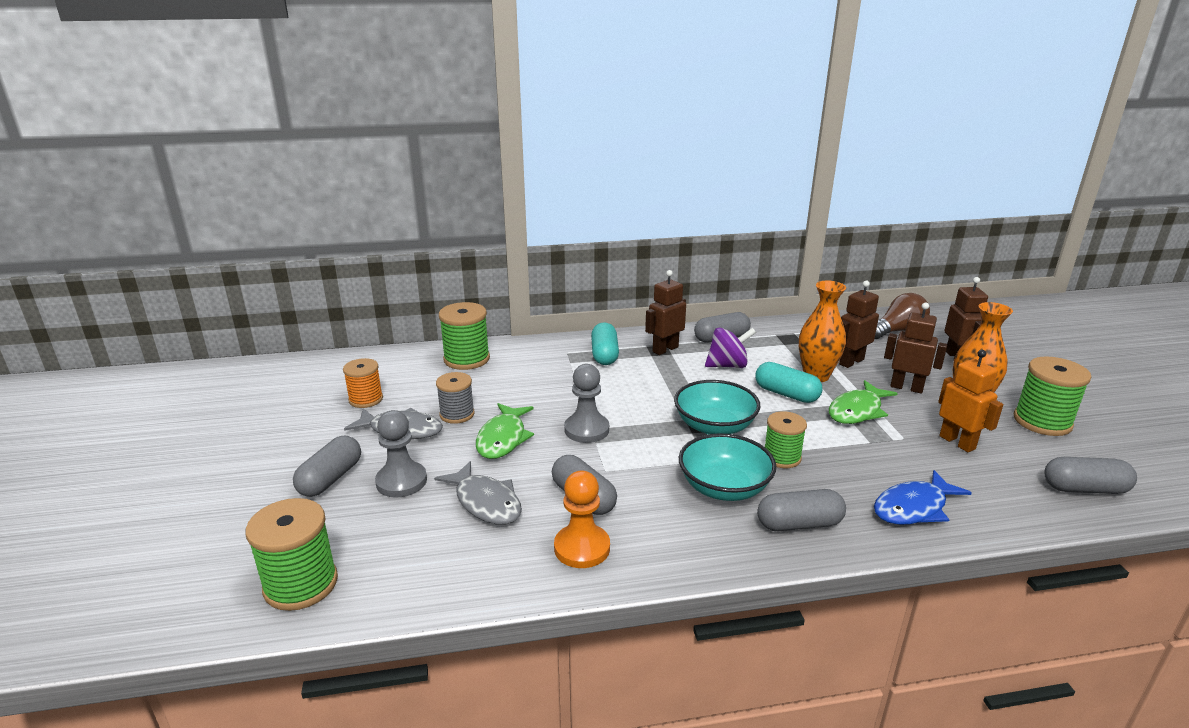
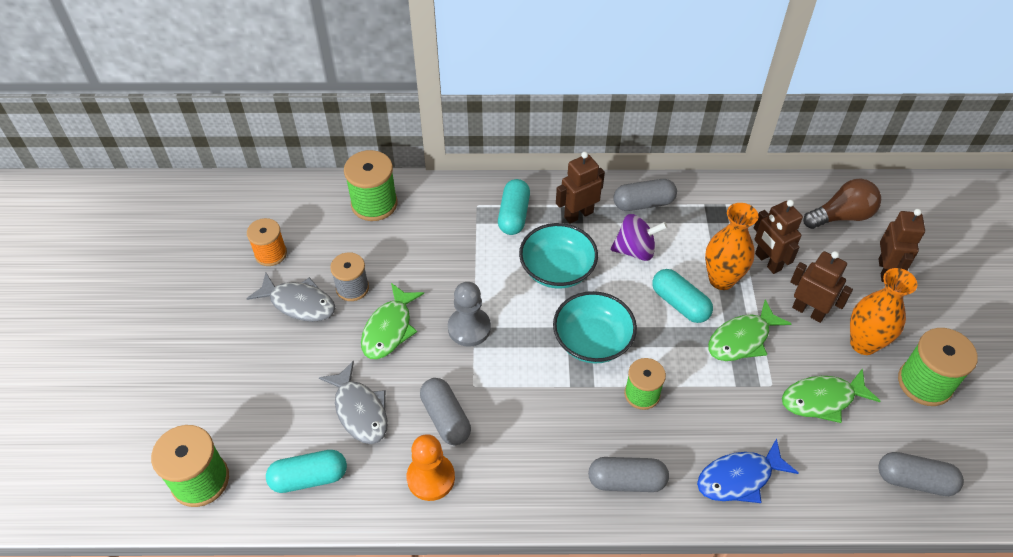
camera: 10 degrees right, 25 degrees up
grey capsule [293,436,361,497] -> none
grey pawn [375,410,427,497] -> none
turquoise bowl [679,433,777,501] -> turquoise bowl moved to [519,223,598,289]
brown robot [839,281,879,368] -> brown robot turned 90 degrees counterclockwise [754,200,803,274]
orange robot [938,350,1003,452] -> green fish [782,368,880,423]
none -> turquoise capsule [266,450,347,493]

